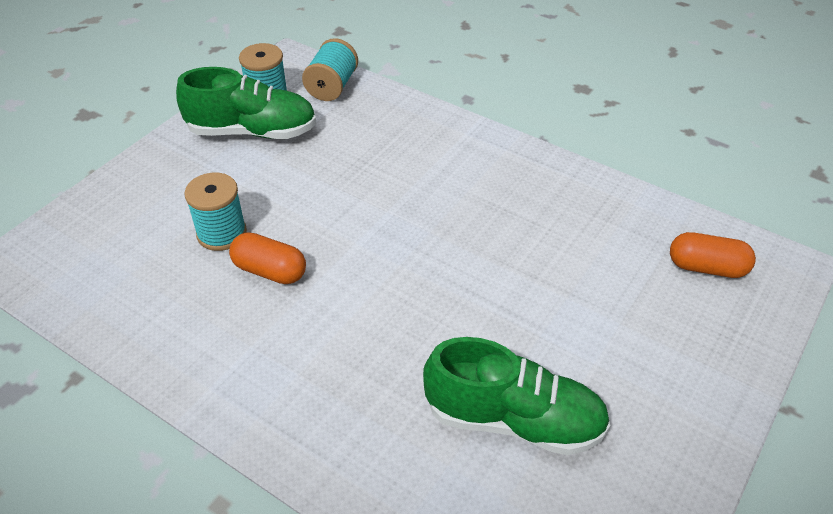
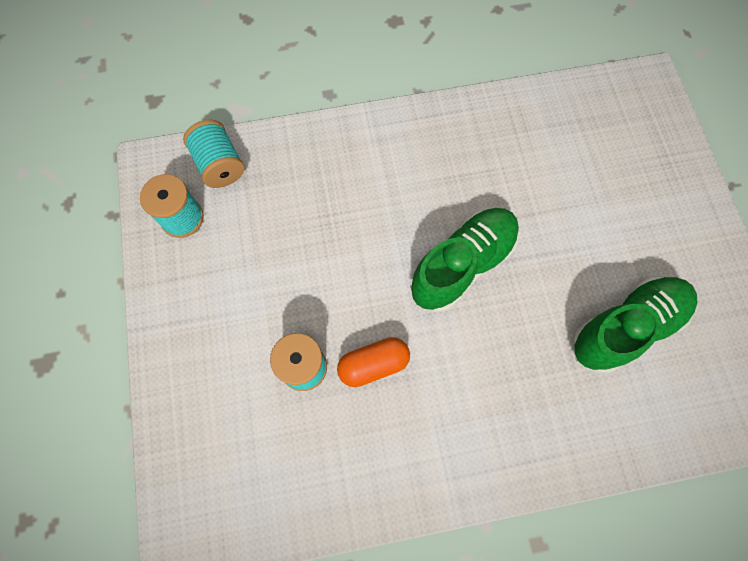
camera: 45 degrees left, 25 degrees up
green shoe [176,67,316,139] -> green shoe moved to [410,208,519,312]
orange capsule [670,232,756,278] -> none

